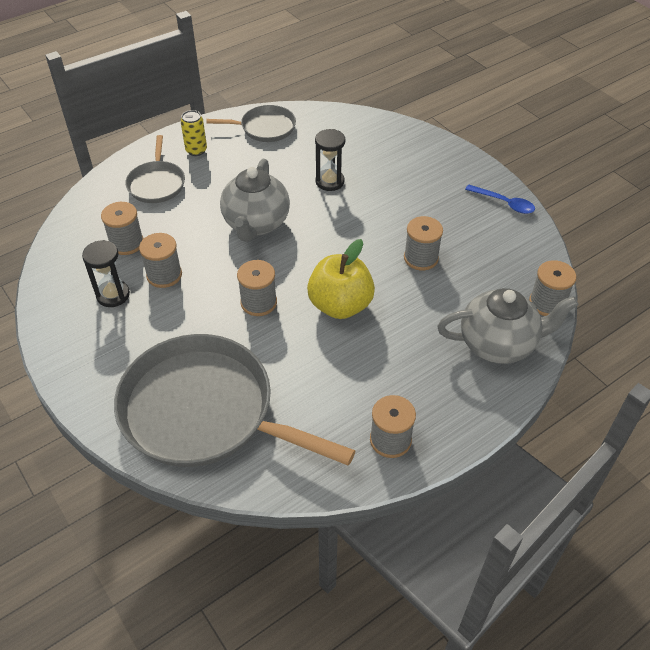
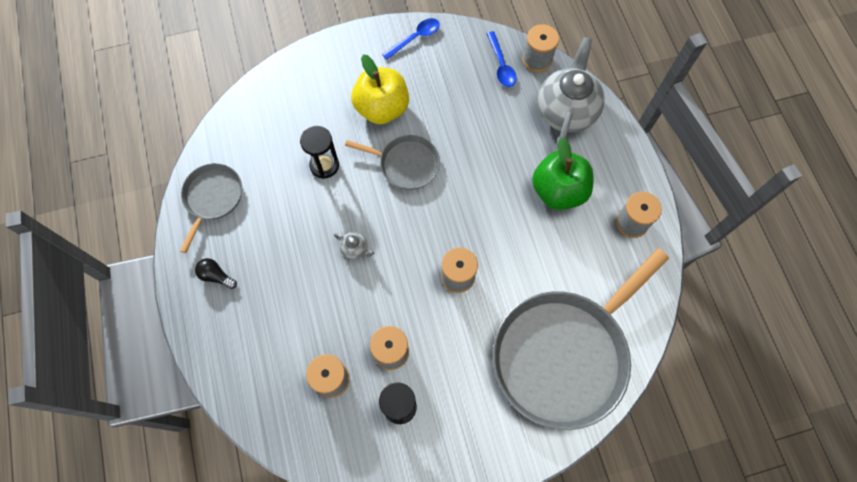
camera: 70 degrees left, 20 degrees up
grey pan [125,135,185,203] -> grey pan moved to [345,135,440,190]
yellow can [181,110,207,156] -> black light bulb [195,258,237,289]
grey teapot [220,159,290,242] -> grey teapot [334,232,375,259], size x0.40
yellow apple [307,239,375,319] -> yellow apple moved to [351,54,409,124]
grey spool [404,216,443,270] -> none
none -> blue spoon [487,31,517,87]
none -> green apple [532,137,593,210]

